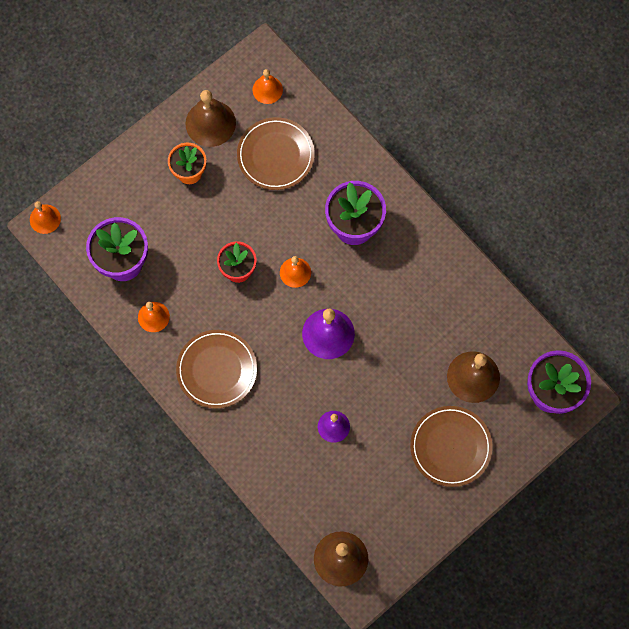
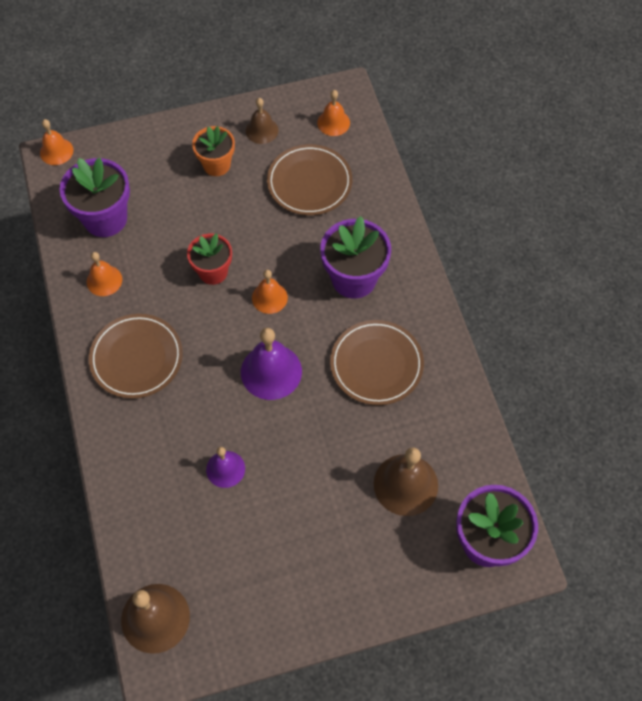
camera: 25 degrees right, 10 degrees down
brown bell [185,90,236,147] -> brown bell [246,98,279,144], size x0.61
brown plate [410,406,493,487] -> brown plate moved to [330,320,424,405]

